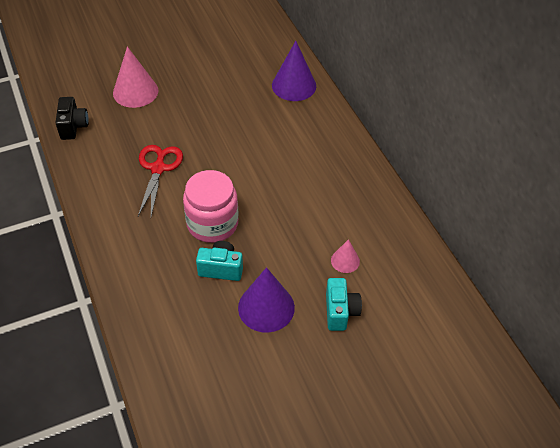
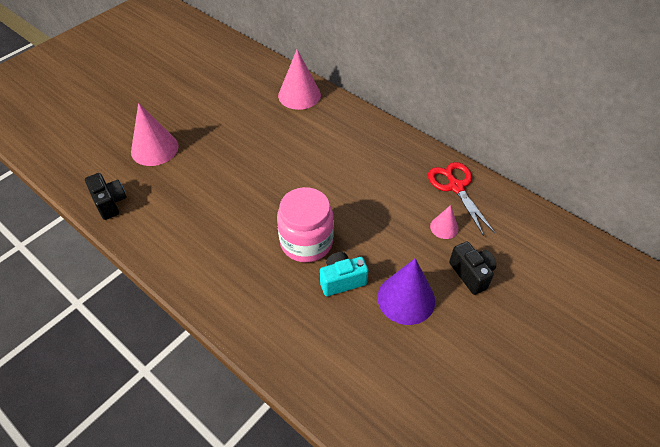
camera: 25 degrees left, 0 degrees up
red scissors [138,145,183,217] -> red scissors moved to [428,162,495,236]
purple cone [272,41,316,101] -> pink cone [278,49,321,110]
turquoise camera [326,278,362,331] -> black camera [449,242,496,295]

